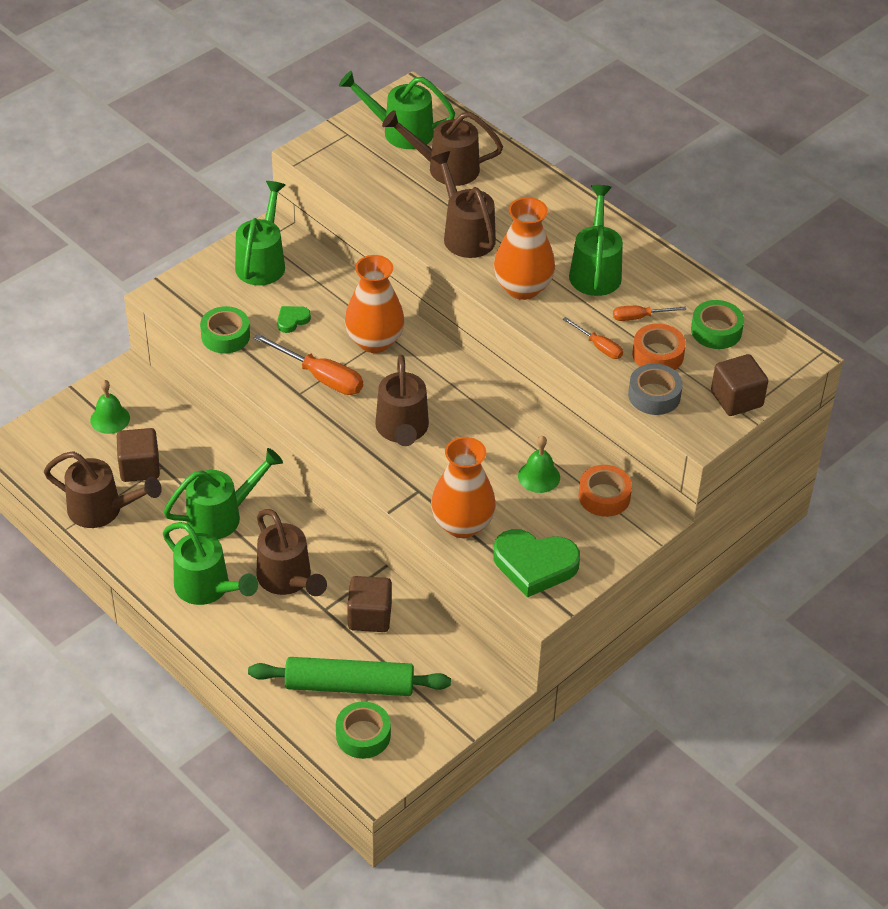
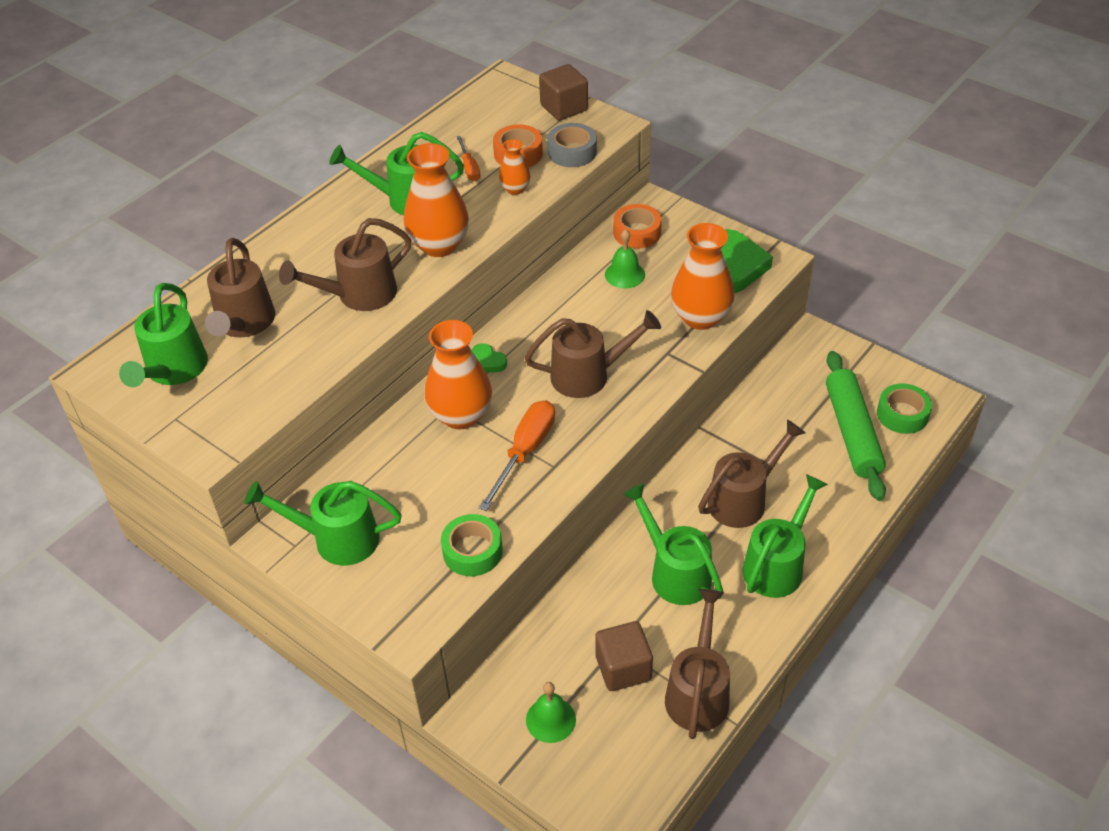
camera: 95 degrees left, 0 degrees up
green heart [277,306,311,333] -> green heart moved to [472,343,507,373]
brown cube [347,576,392,632] -> none
orange screwdriver [562,317,623,359] -> orange vase [499,139,530,195]
green tape [691,300,744,349] -> none

